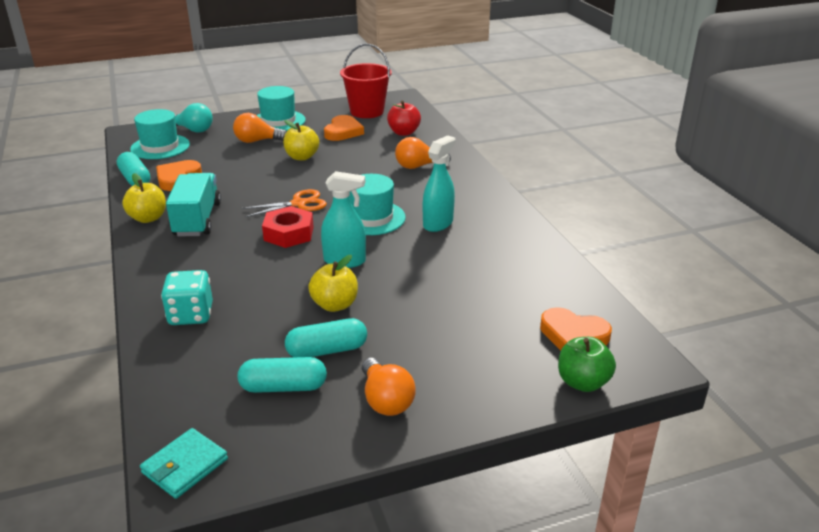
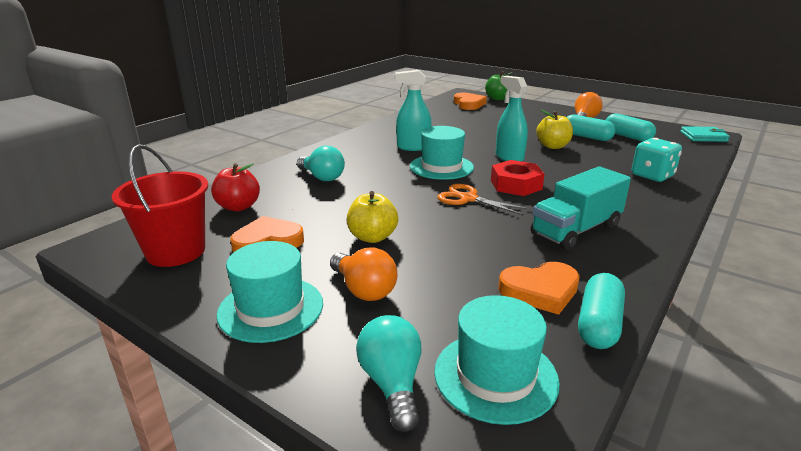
camera: 125 degrees left, 5 degrees down
yellow apple [122,173,166,223] -> none
orange light bulb [395,137,451,169] -> turquoise light bulb [297,146,345,181]

